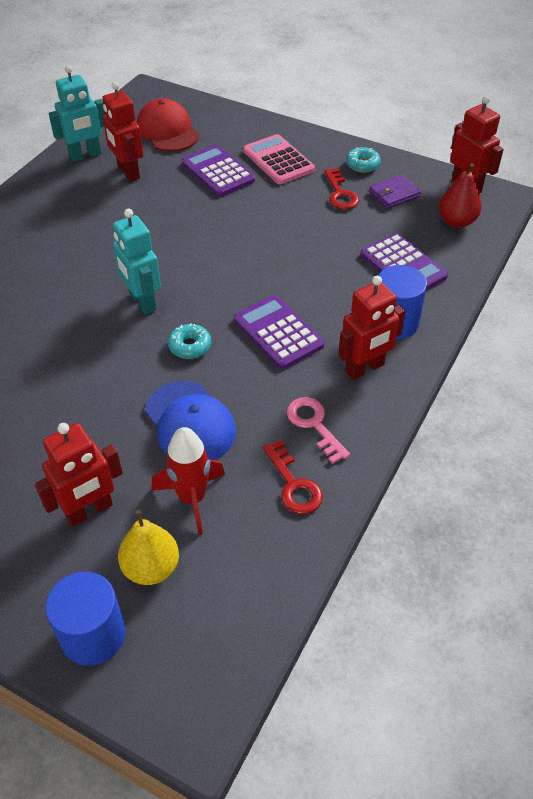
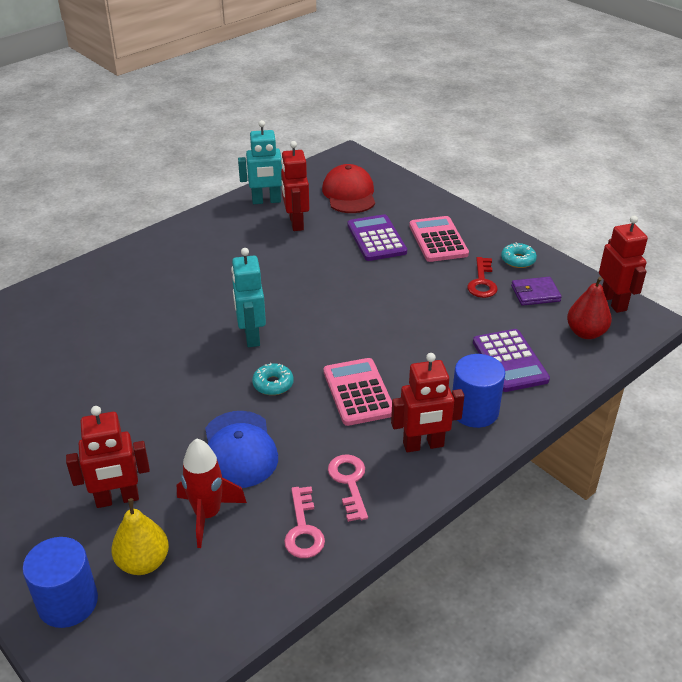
camera: 20 degrees right, 10 degrees down
purple calculator [234,295,324,369] -> pink calculator [324,358,392,426]
red key [263,440,323,514] -> pink key [284,486,325,558]

